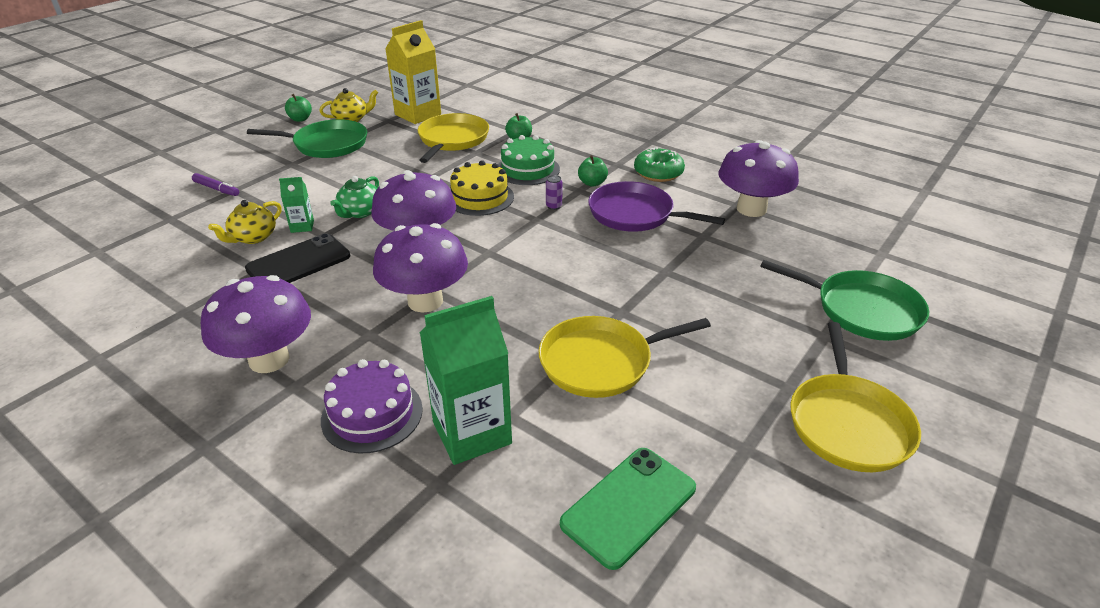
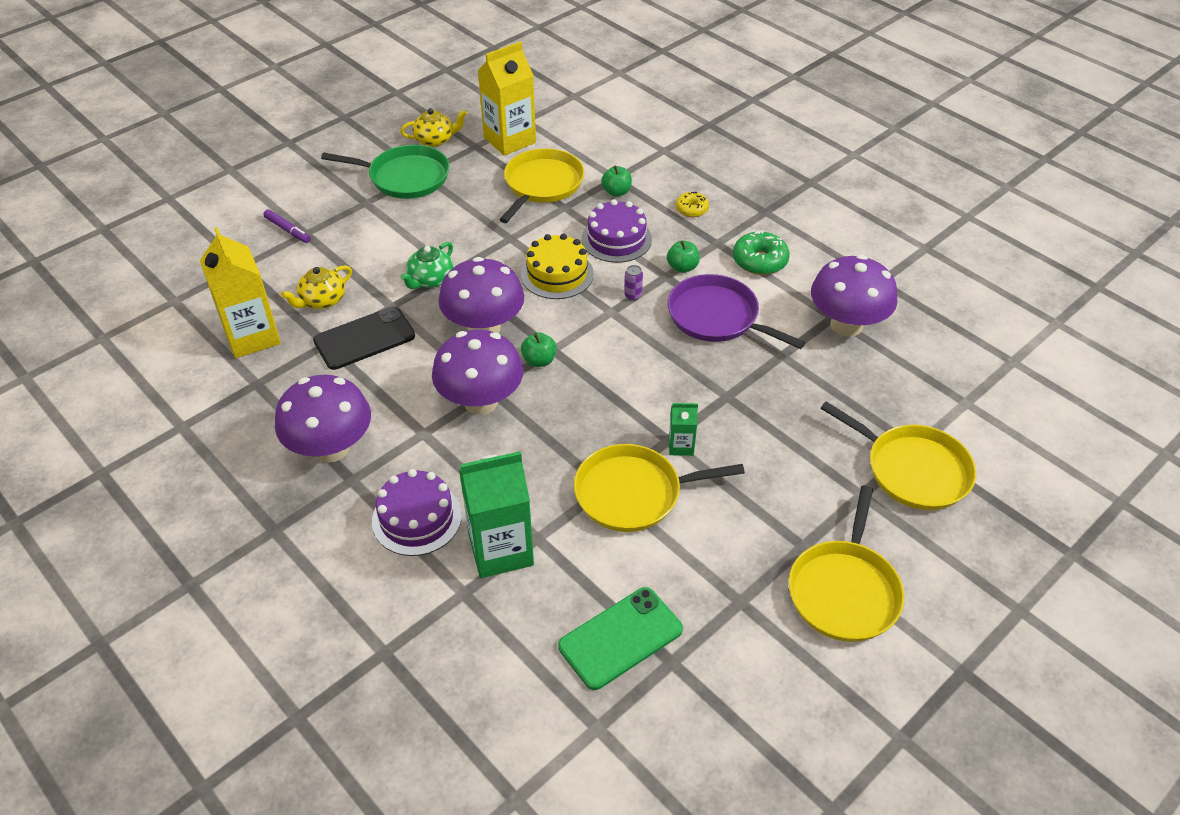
camera: 10 degrees right, 10 degrees up
green carton [279,177,314,233] -> green carton moved to [669,403,698,456]
green apple [285,94,312,122] -> green apple moved to [521,332,557,367]
green cake [498,135,560,185] -> purple cake [581,199,652,263]
green pan [760,260,929,341] -> yellow pan [821,401,977,510]
none -> yellow carton [200,227,281,358]
none -> yellow donut [675,192,709,217]

